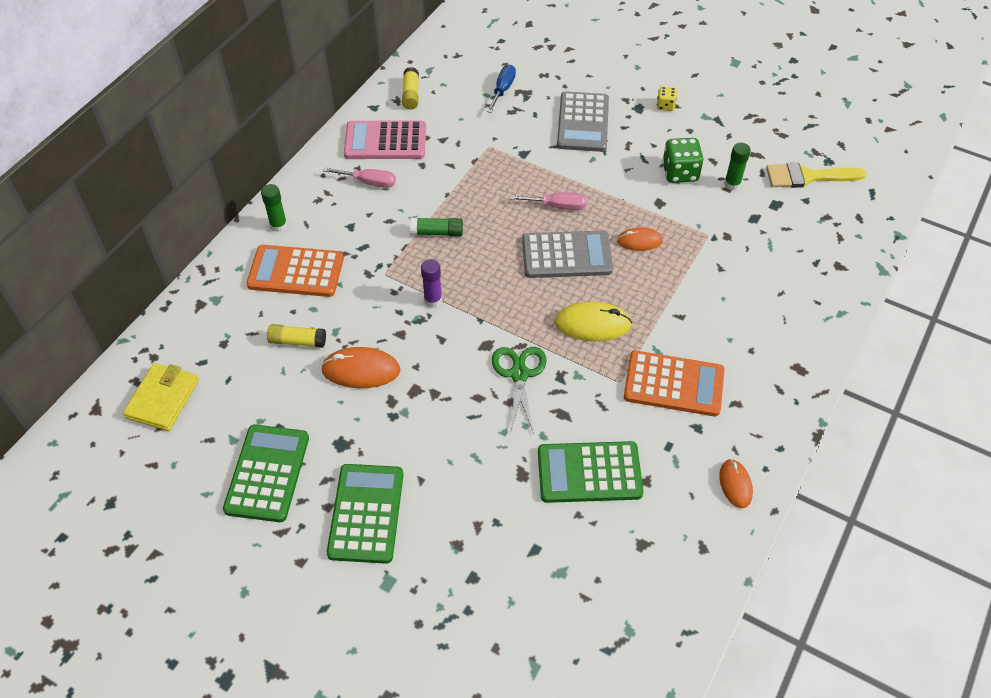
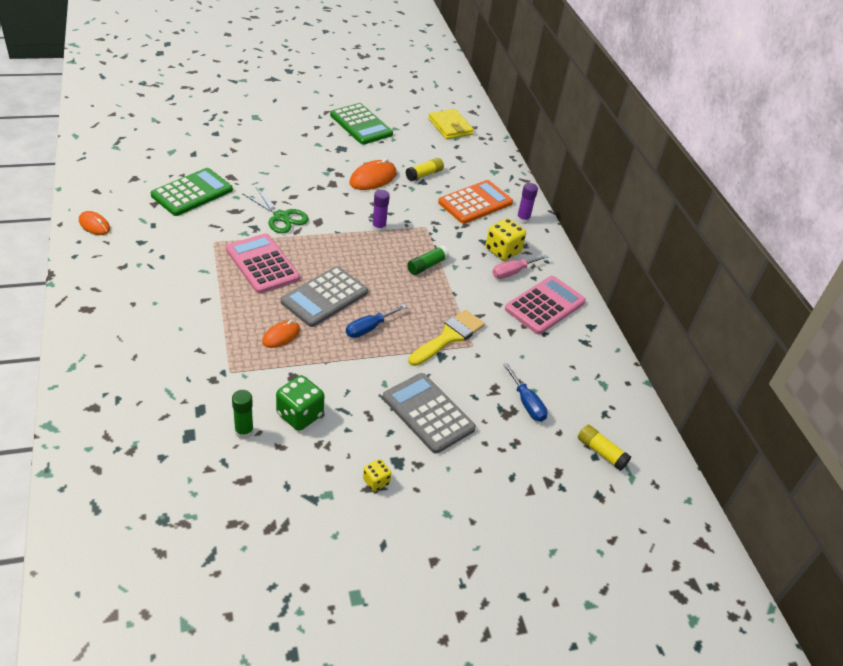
camera: 130 degrees right, 10 degrees down
green glue stick [261,184,287,232] -> purple glue stick [516,183,538,224]
green calculator [327,464,403,564] -> none
yellow glue stick [402,67,419,109] -> yellow glue stick moved to [578,424,631,471]
pink screwdriver [510,192,586,210] -> blue screwdriver [346,304,407,338]
yellow mouse [555,302,632,341] -> pink calculator [226,234,300,294]
orange calculator [624,351,725,416] -> none
yellow brush [766,162,867,188] -> yellow brush moved to [408,310,485,366]
none -> yellow dice [486,218,526,261]

